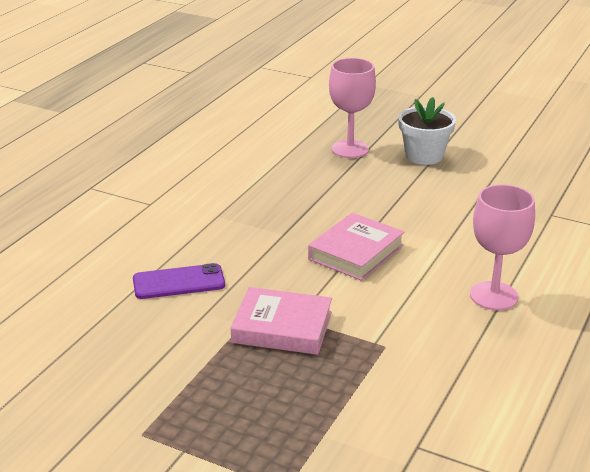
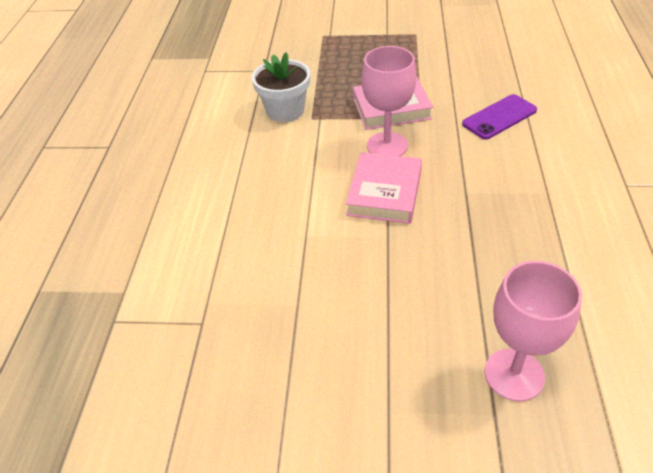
camera: 160 degrees right, 15 degrees up
white flower pot [398,97,456,165] -> white flower pot moved to [252,52,310,122]
pink goblet [470,184,535,310] -> pink goblet moved to [362,46,416,156]

